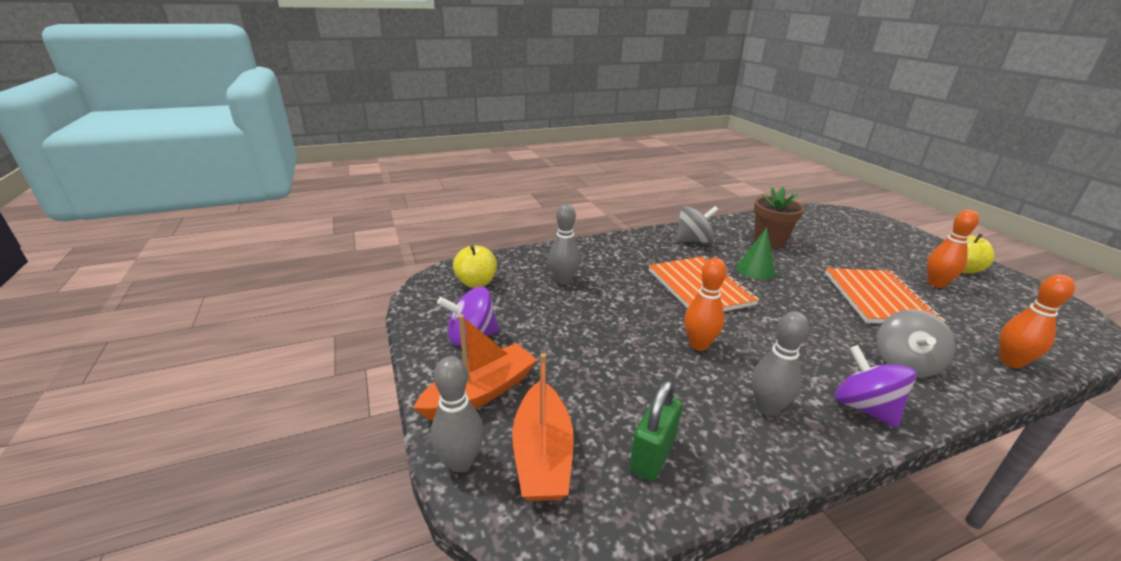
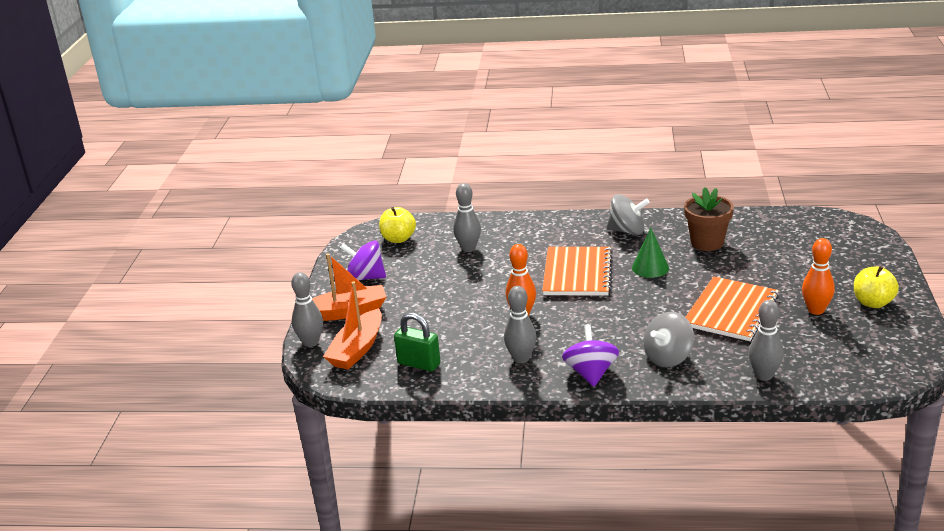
camera: 30 degrees right, 0 degrees up
green padlock [630,380,682,481] -> green padlock turned 60 degrees clockwise [394,313,440,372]
orange bowling pin [999,274,1075,368] -> grey bowling pin [748,300,784,381]

